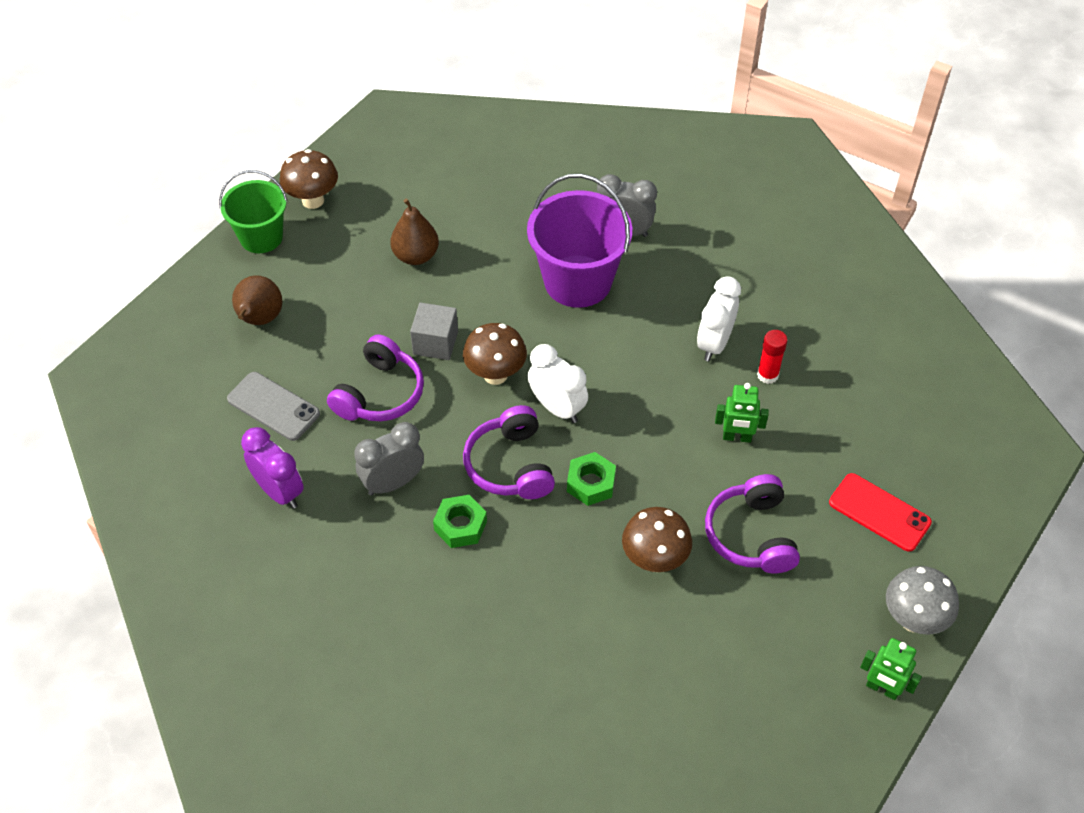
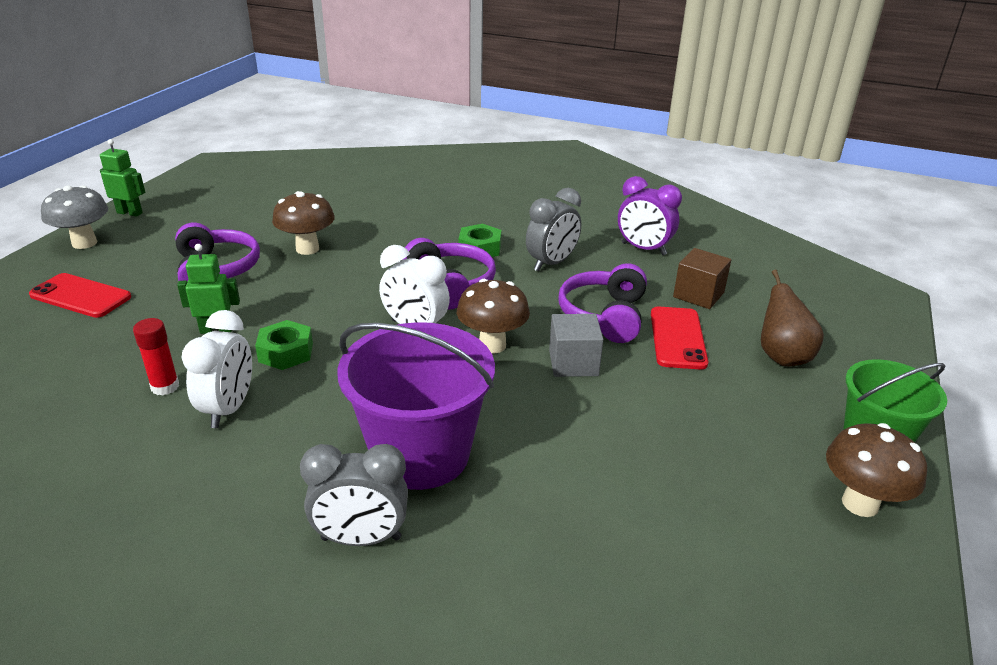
camera: 165 degrees right, 20 degrees down
grey phone [227,372,320,441] -> brown cube [673,248,731,309]
brown pear [390,198,439,265] -> none
green nut [567,452,616,506] -> green nut moved to [255,320,313,370]
none -> red phone [651,307,708,370]

